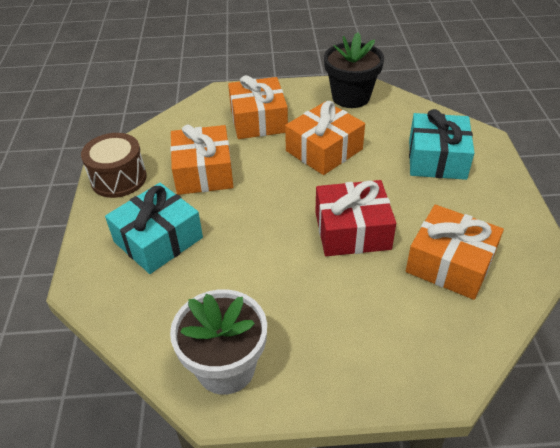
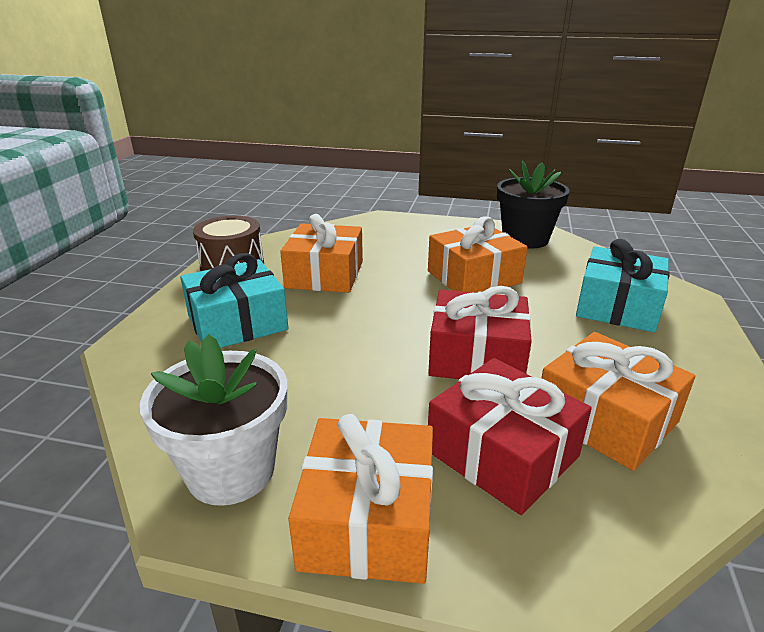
camera: 15 degrees right, 15 degrees down
orange gift [228,75,288,139] -> orange gift moved to [288,414,433,584]
none -> red gift [428,358,592,515]

